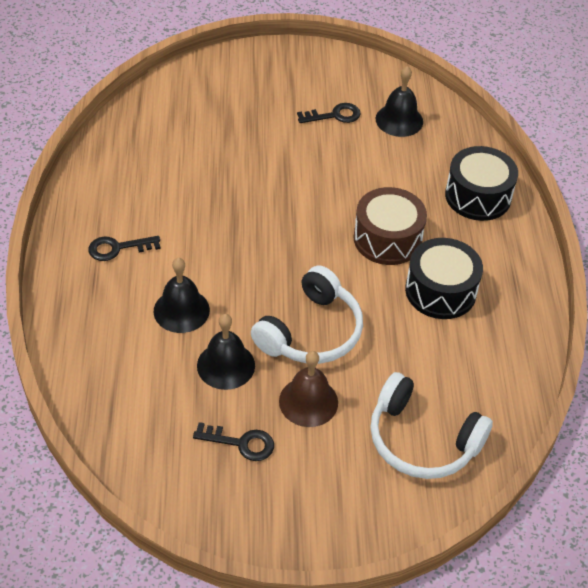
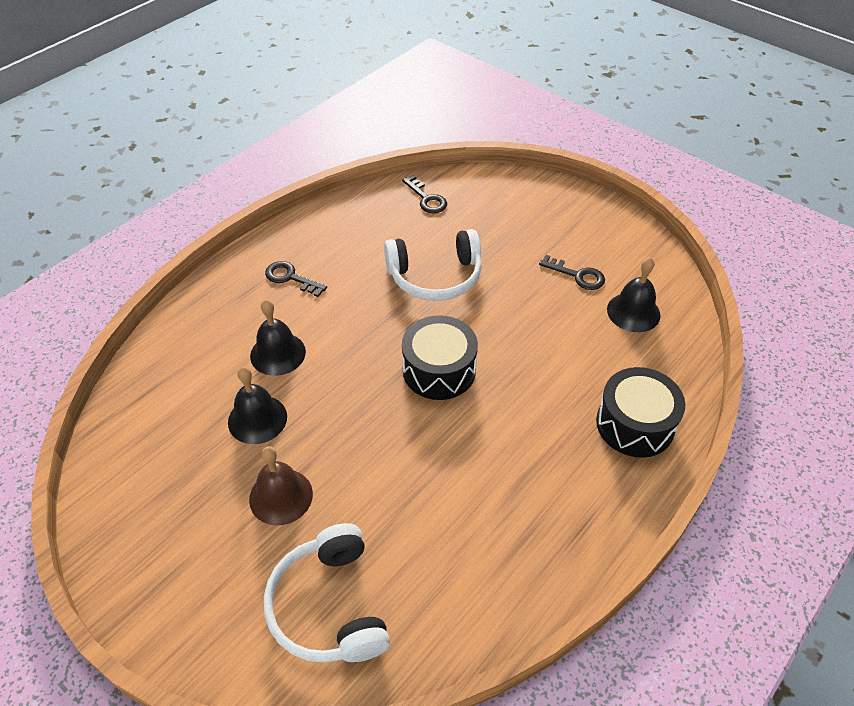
camera: 45 degrees right, 0 degrees up
black key [193,422,274,461] -> black key moved to [402,175,447,213]
white headphones [251,266,363,364] -> white headphones moved to [384,229,482,301]
brown drum [354,187,427,265] -> none
black drum [405,238,483,319] -> black drum moved to [402,315,478,400]

